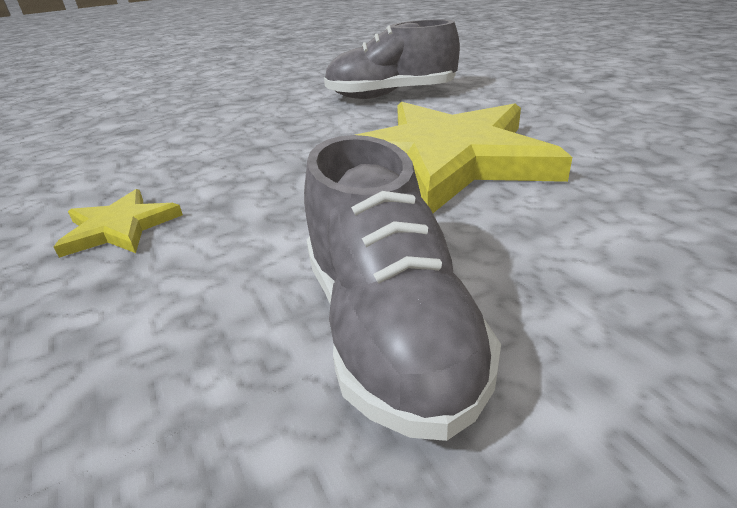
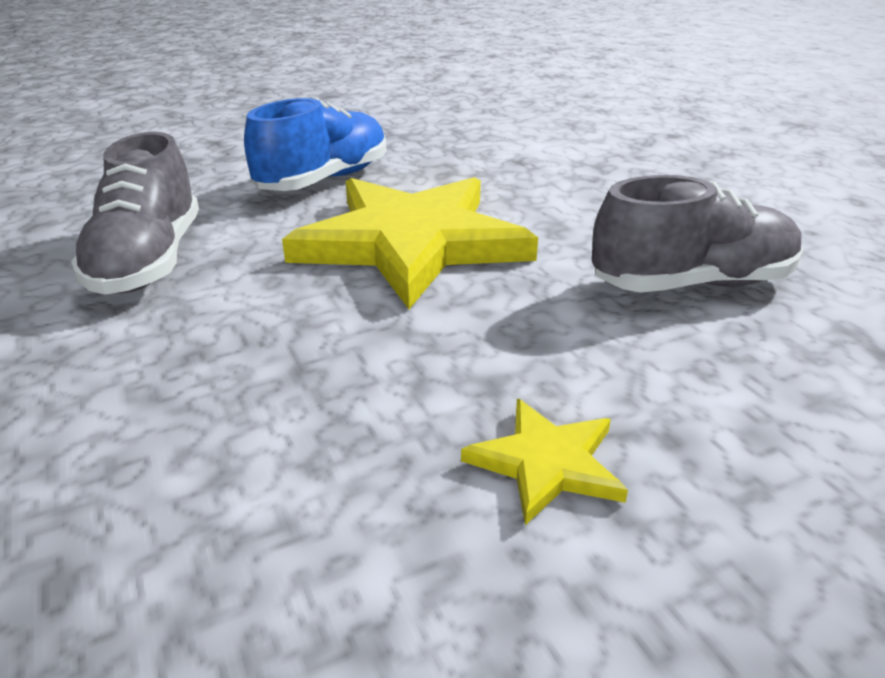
camera: 90 degrees left, 0 degrees up
none -> blue shoe [244,97,386,191]

